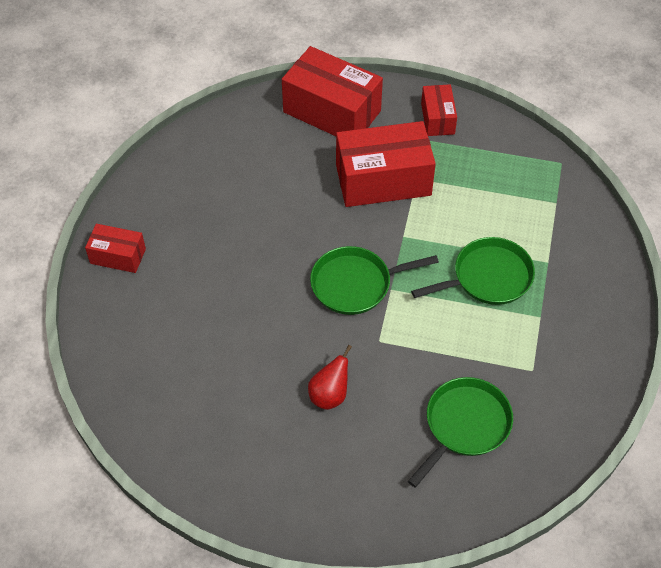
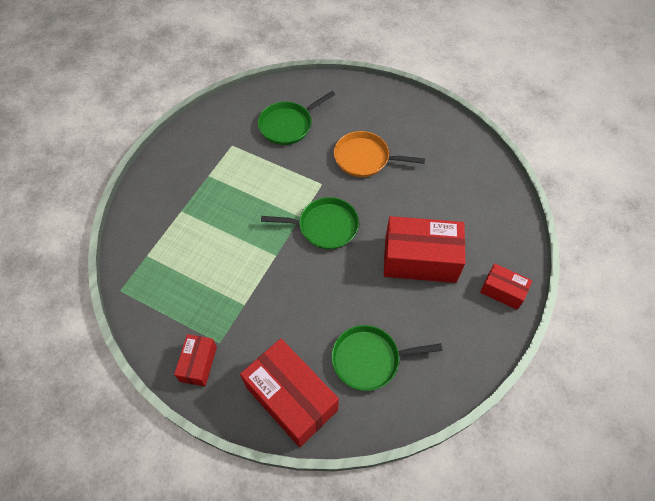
camera: 165 degrees left, 5 degrees up
red pear [308,345,352,410] -> orange pan [334,131,425,177]
red box [336,121,436,207] -> red box moved to [384,216,465,283]
green pan [411,237,535,305] -> green pan moved to [331,325,443,391]

